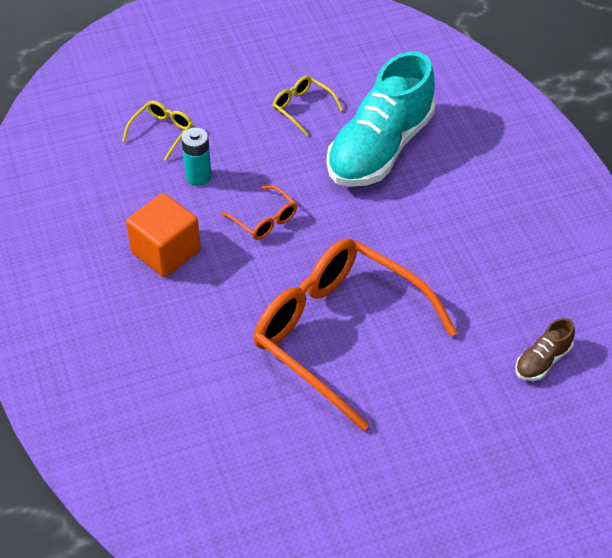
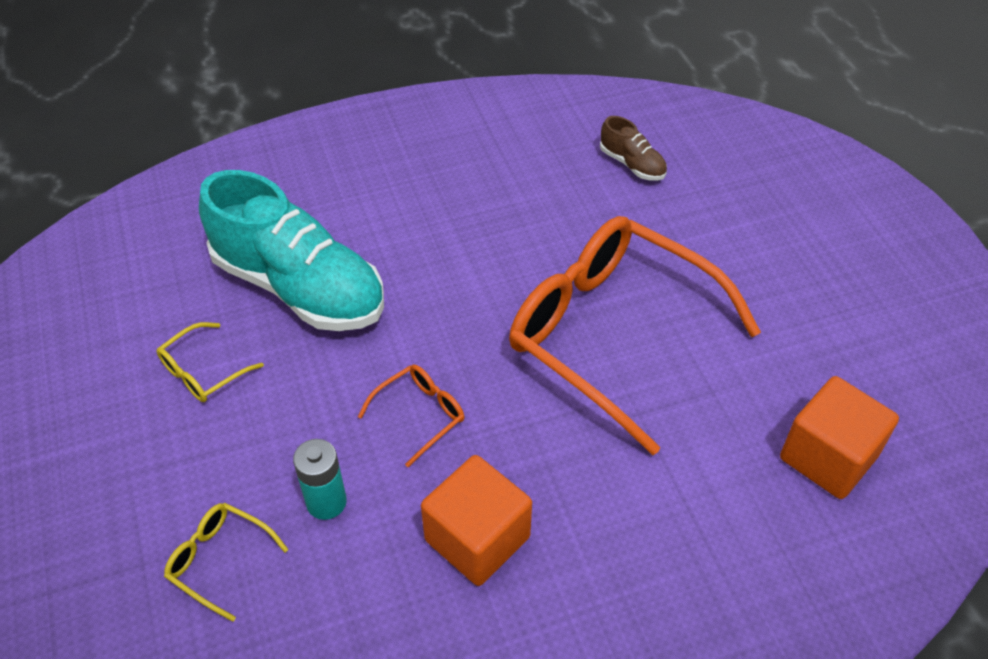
camera: 90 degrees left, 0 degrees up
orange glasses [254,239,457,431] -> orange glasses turned 90 degrees clockwise [509,216,761,455]
none -> orange cube [780,376,899,499]

